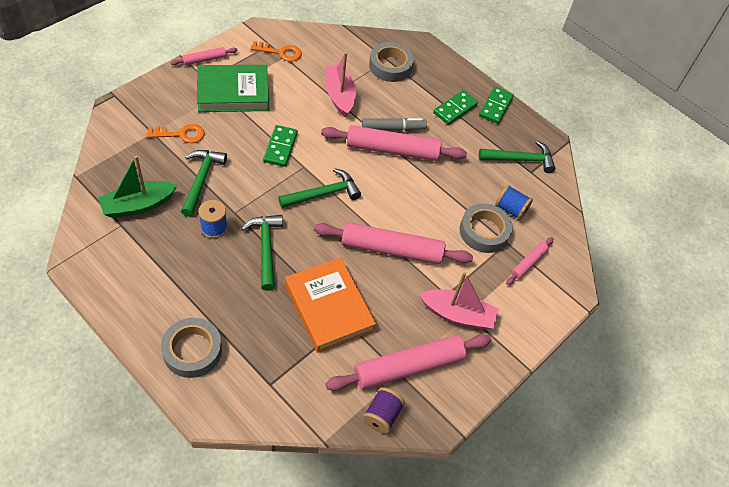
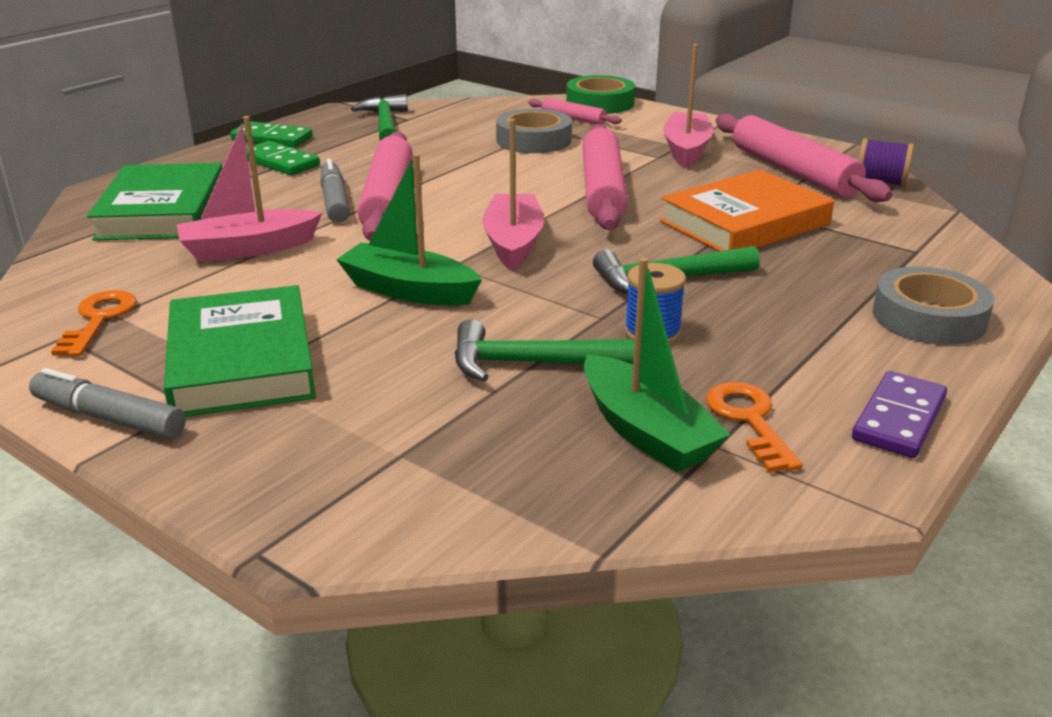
camera: 90 degrees left, 25 degrees down
orange key [147,124,205,143] -> orange key moved to [706,382,803,472]
pink rolling pin [170,47,237,66] -> grey marker [29,368,186,439]
green domino [263,125,298,167] -> green boat [336,154,482,306]
green hammer [278,168,361,208] -> pink boat [482,119,544,271]
grey tape [369,42,414,82] -> green book [87,163,222,241]
blue spool [495,185,533,220] -> none
none -> green tape [566,75,635,114]
none -> purple domino [852,371,947,458]

